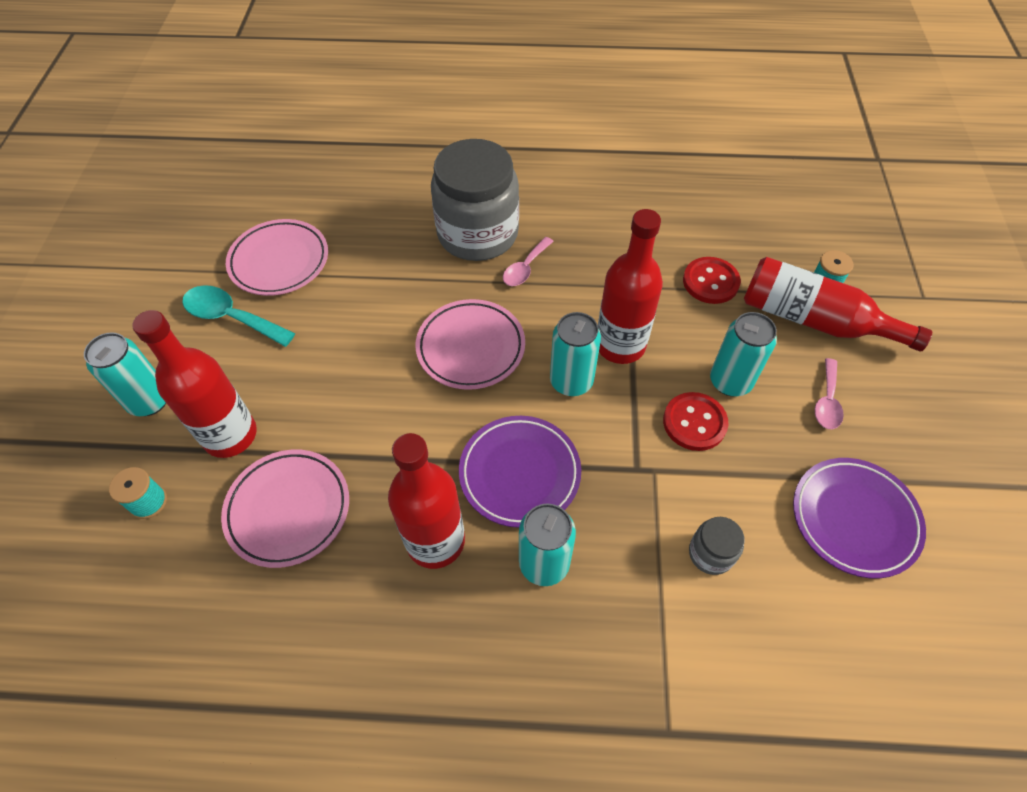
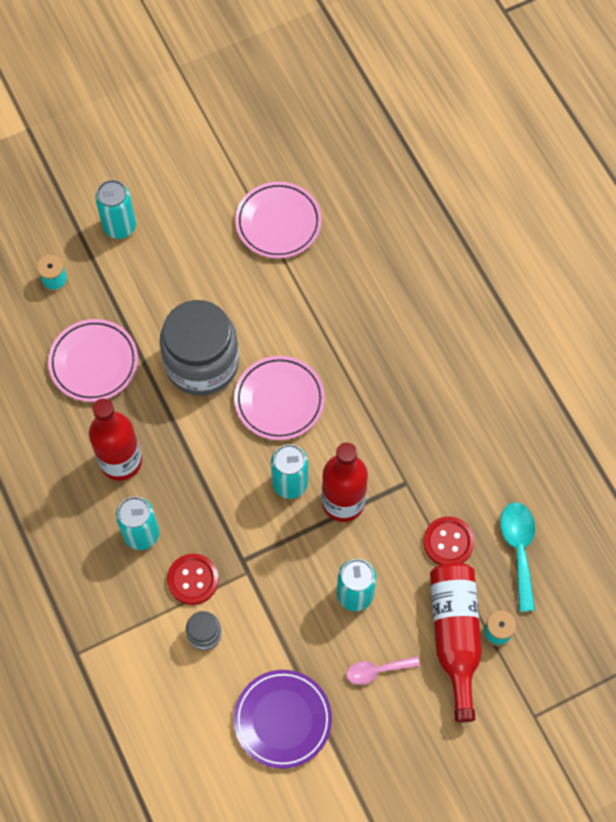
camera: 60 degrees right, 10 degrees up
red bottle [132,310,257,458] -> none
turquoise spoon [182,285,295,347] -> turquoise spoon moved to [500,502,535,612]
grey jar [431,139,519,261] -> grey jar moved to [160,300,239,396]
purple plate [459,416,581,528] -> none
pink spoon [503,237,554,286] -> none
red button [663,392,728,451] -> red button moved to [167,554,219,605]

